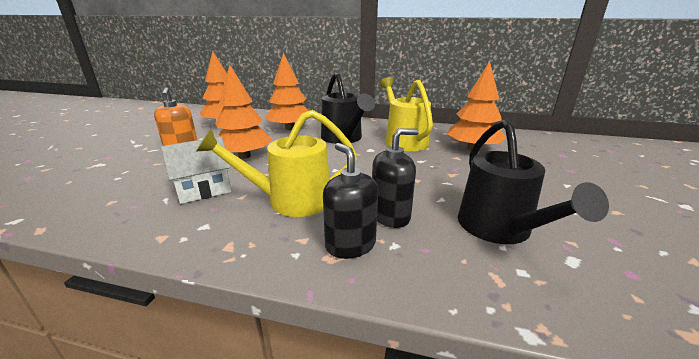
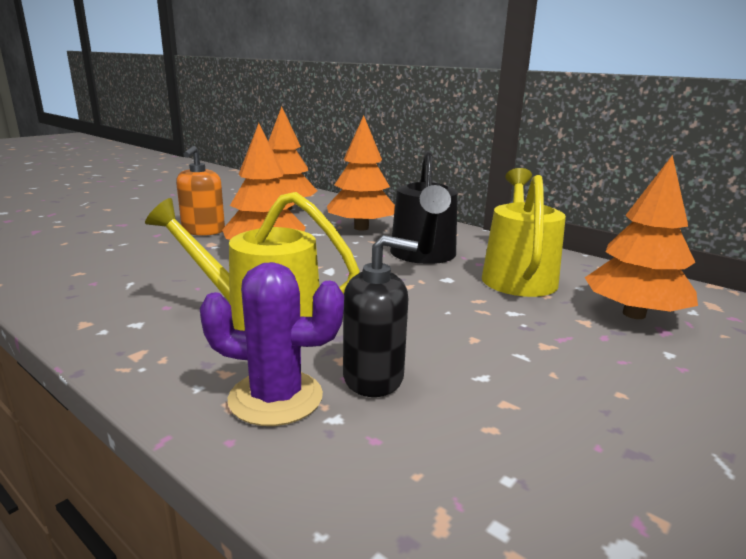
camera: 25 degrees right, 5 degrees down
white house [161,137,232,204] -> none
black soap dispenser [323,143,378,259] -> purple cactus [200,262,344,426]
black watering can [458,119,609,244] -> none

